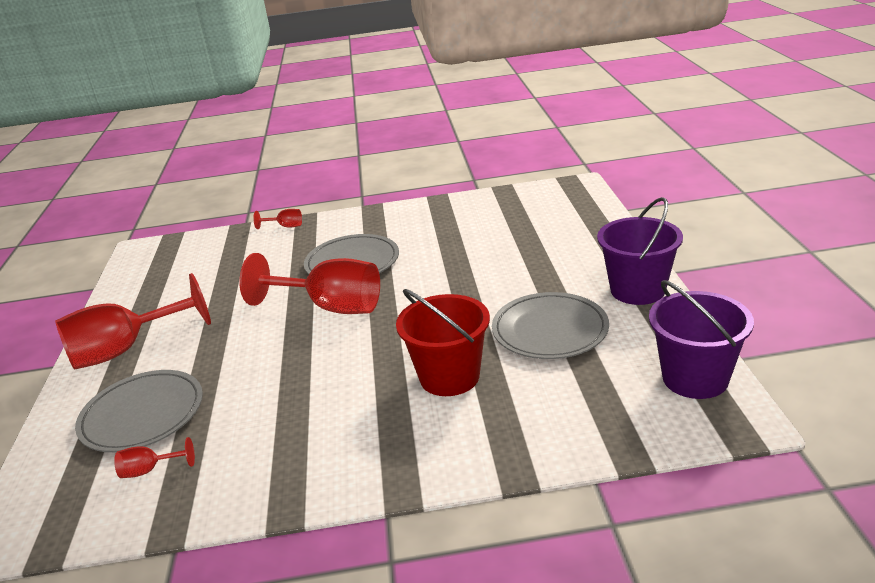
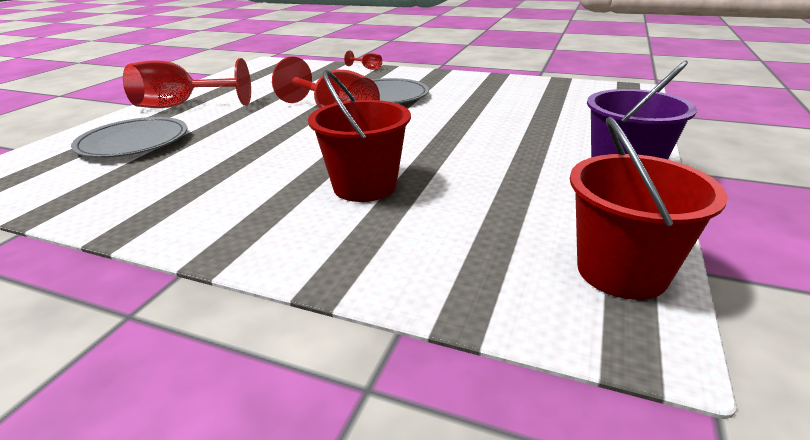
camera: 25 degrees right, 0 degrees up
red goblet [114,437,195,478] -> none
grey plate [492,292,609,359] -> none
purple bucket [649,280,754,399] -> red bucket [570,117,728,300]

